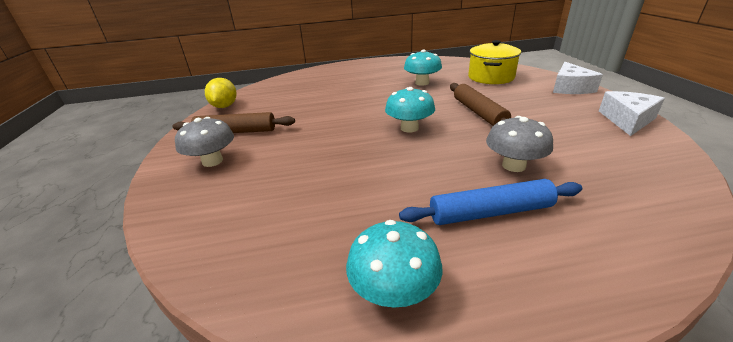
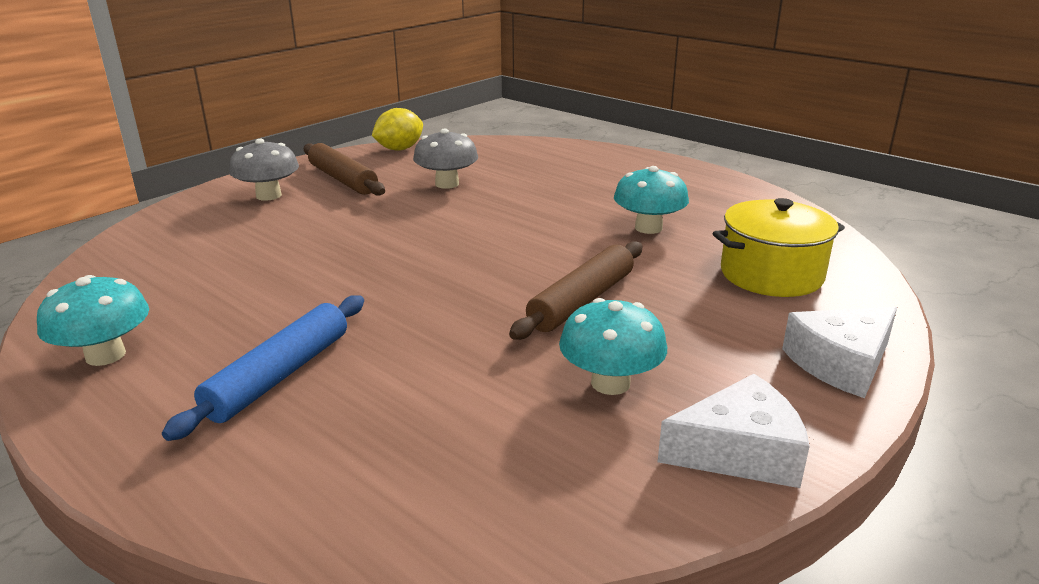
camera: 50 degrees right, 5 degrees down
turquoise mushroom [385,87,435,133] -> turquoise mushroom moved to [559,298,667,395]
blue rolling pin [399,179,582,225] -> blue rolling pin turned 75 degrees clockwise [162,295,364,441]
grey mushroom [486,116,553,172] -> grey mushroom moved to [413,129,478,189]

